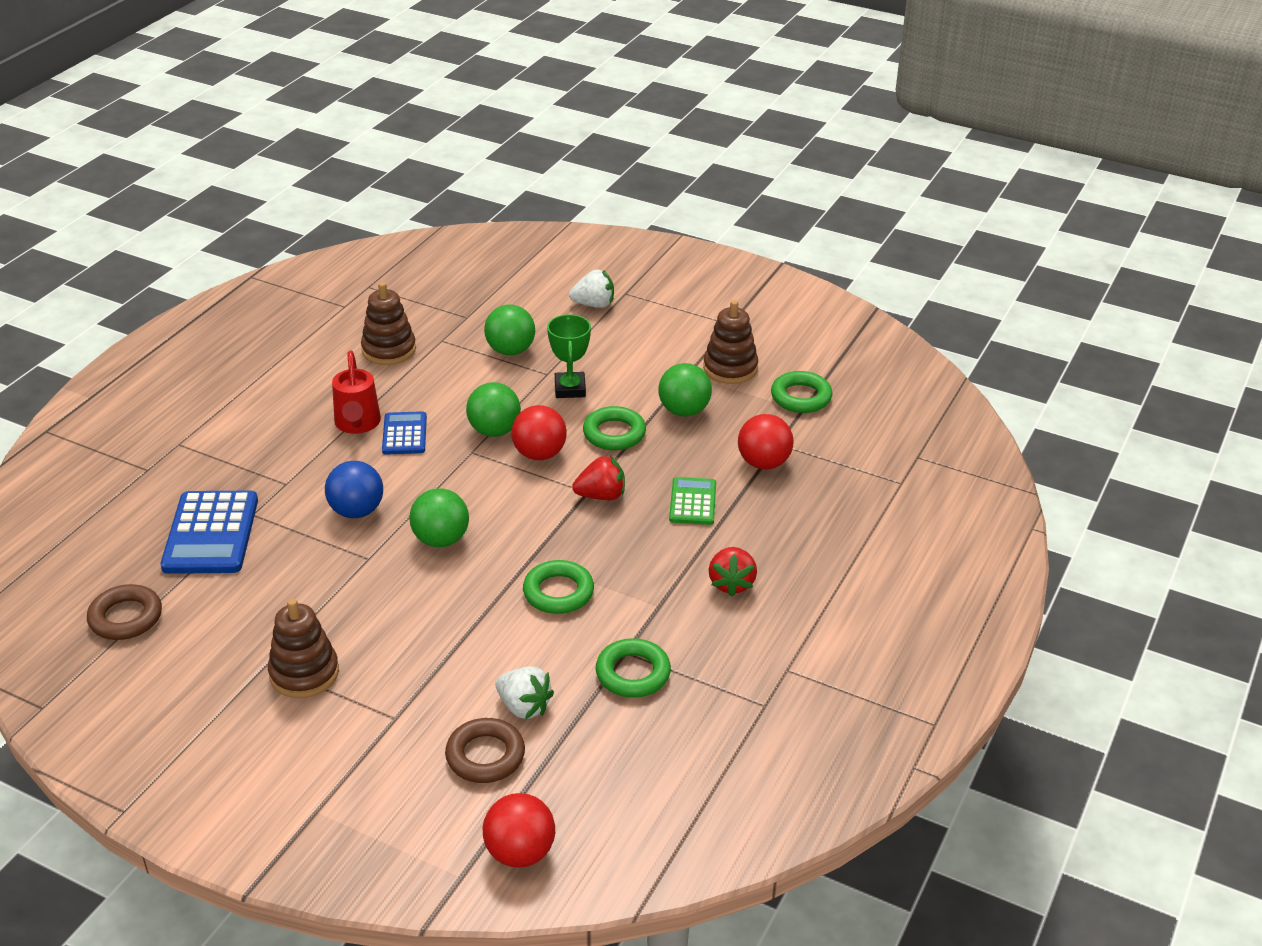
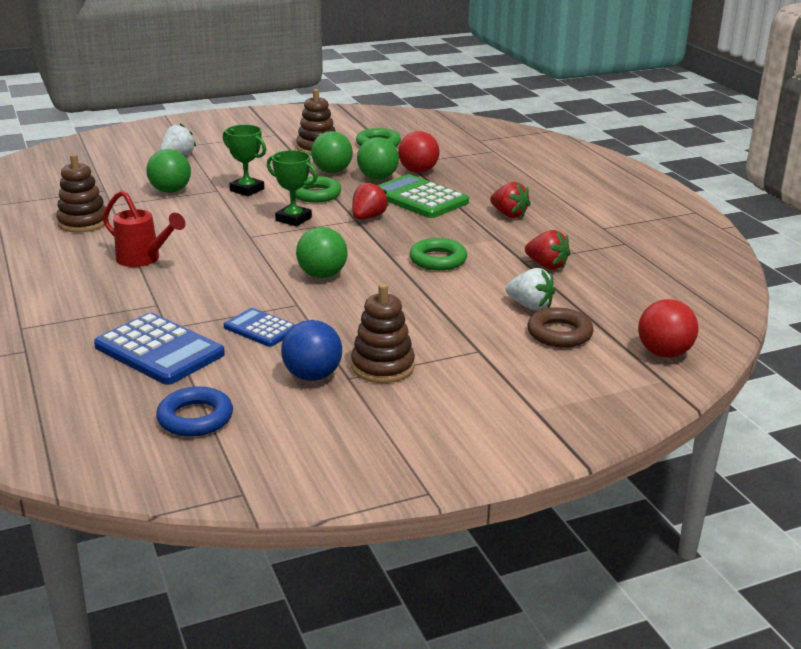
camera: 50 degrees left, 10 degrees down
brown ring [87,584,162,640] -> blue ring [156,386,233,437]
blue ball [325,461,383,518] -> blue ball moved to [281,320,342,381]
blue calculator [382,411,427,455] -> blue calculator moved to [224,308,296,347]
green ball [466,382,521,437] -> green ball moved to [357,137,399,180]
white strawberry [495,666,554,719] -> white strawberry turned 45 degrees clockwise [506,268,555,311]
red ball [511,405,567,460] -> green trophy [267,150,318,226]
green ring [596,638,671,698] -> red strawberry [525,230,570,270]
green calculator [669,477,716,525] -> green calculator [377,174,469,218], size x1.71

